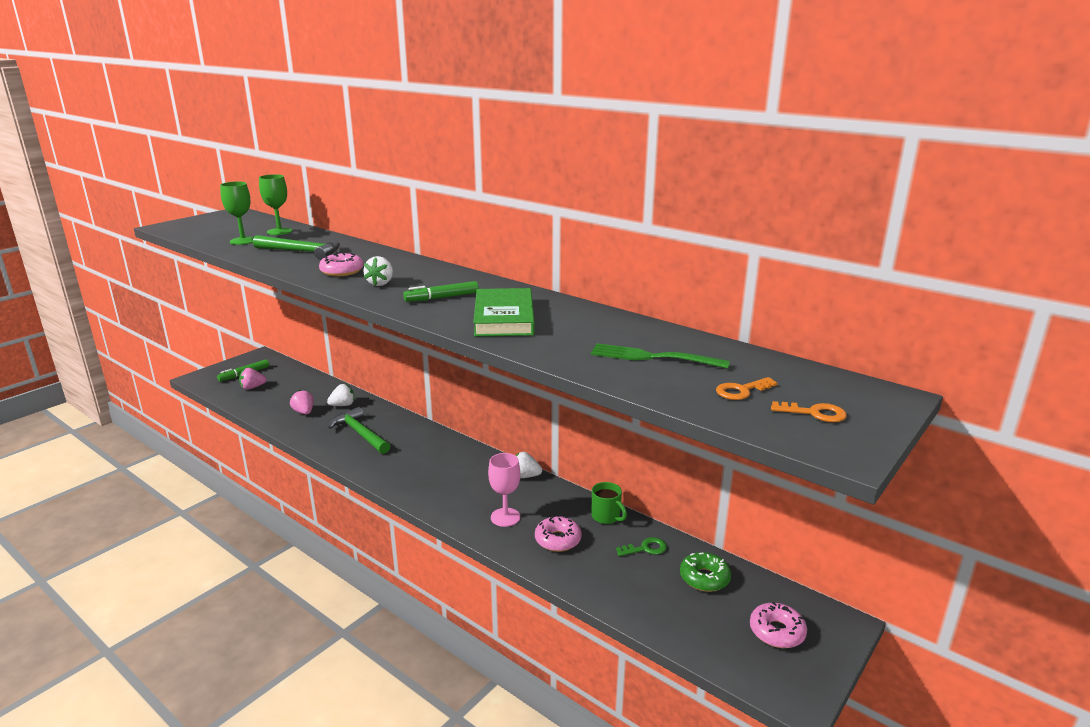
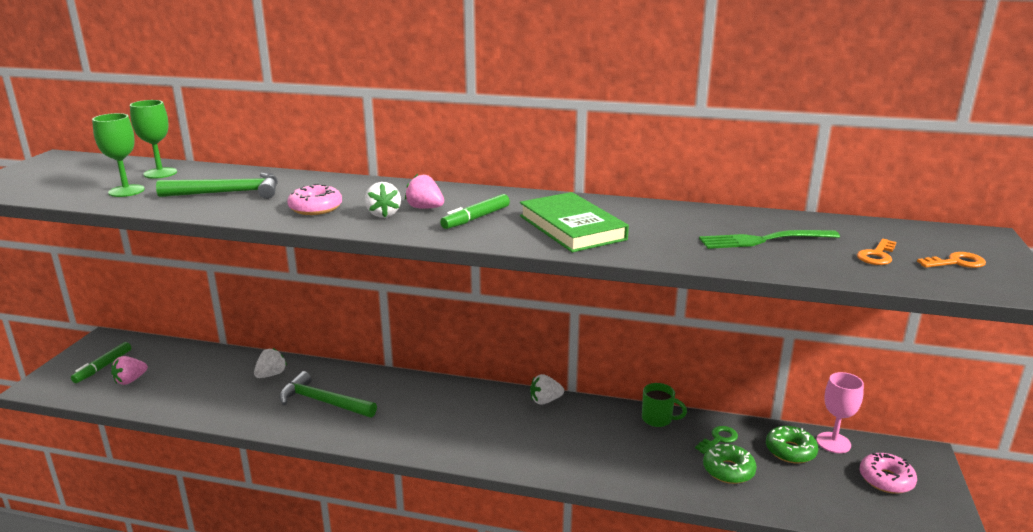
camera: 25 degrees left, 0 degrees up
pink strawberry [290,390,314,415] -> pink strawberry moved to [405,174,444,209]
pink goblet [488,453,520,527] -> pink goblet moved to [817,372,864,453]
pink donut [535,515,582,552] -> none
none -> green donut [703,444,757,484]

